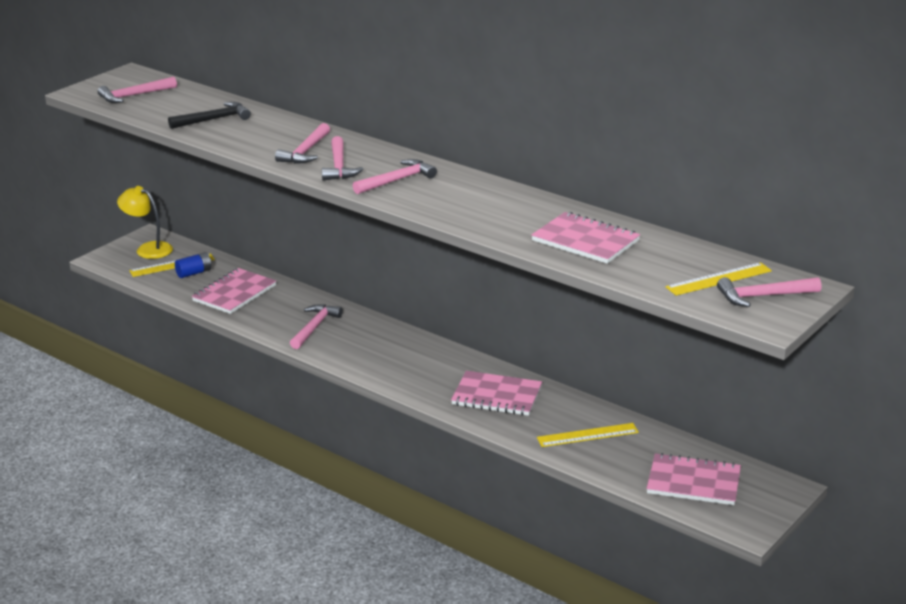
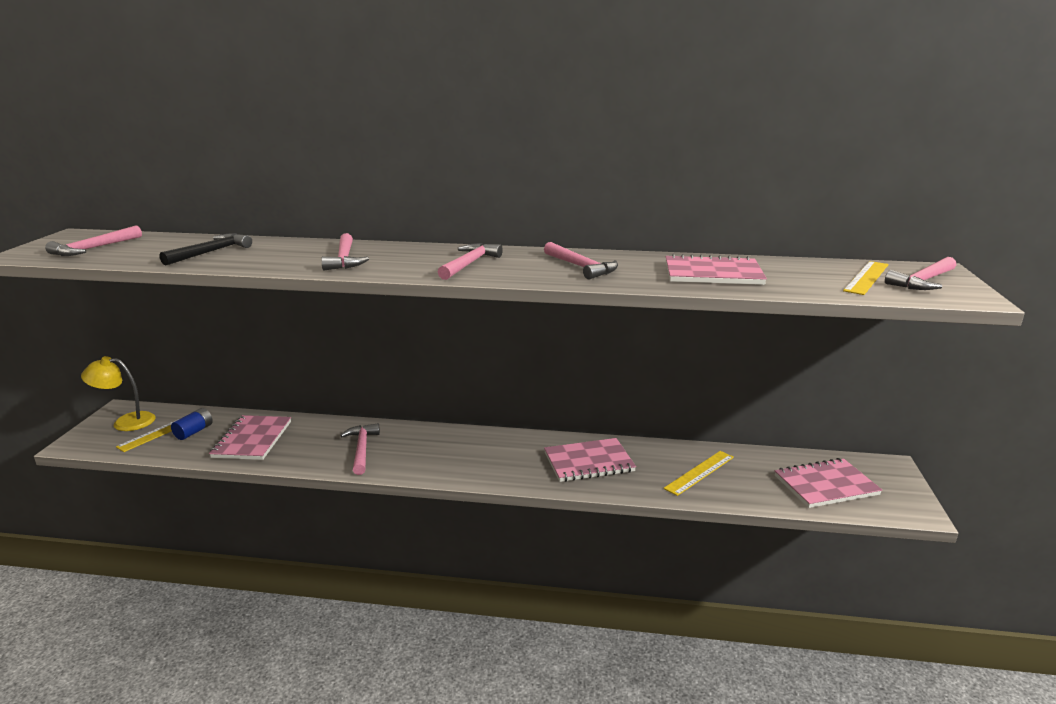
camera: 30 degrees left, 5 degrees down
pink hammer [322,136,363,181] -> pink hammer moved to [544,242,618,279]

